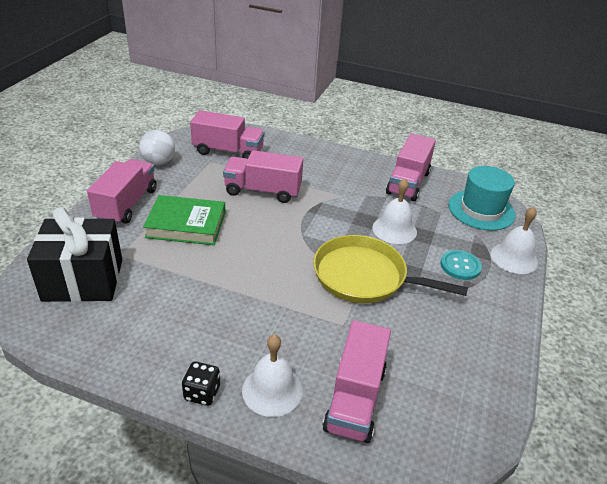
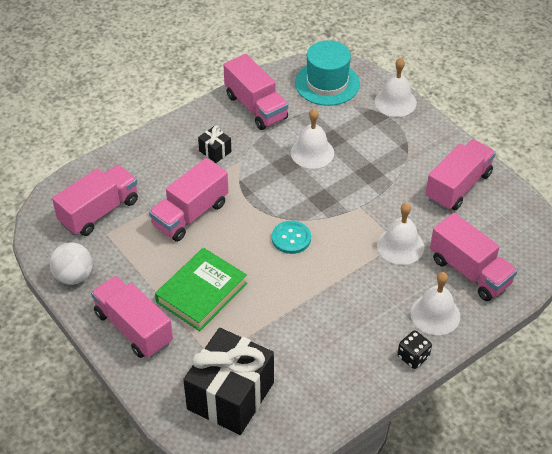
camera: 55 degrees left, 10 degrees up
yellow pan [313,235,468,303] -> none
turquoise button [441,250,482,280] -> turquoise button moved to [272,221,311,254]
none -> black gift [198,126,231,163]
none -> white bell [377,203,424,265]
none -> pink truck [425,139,496,210]

